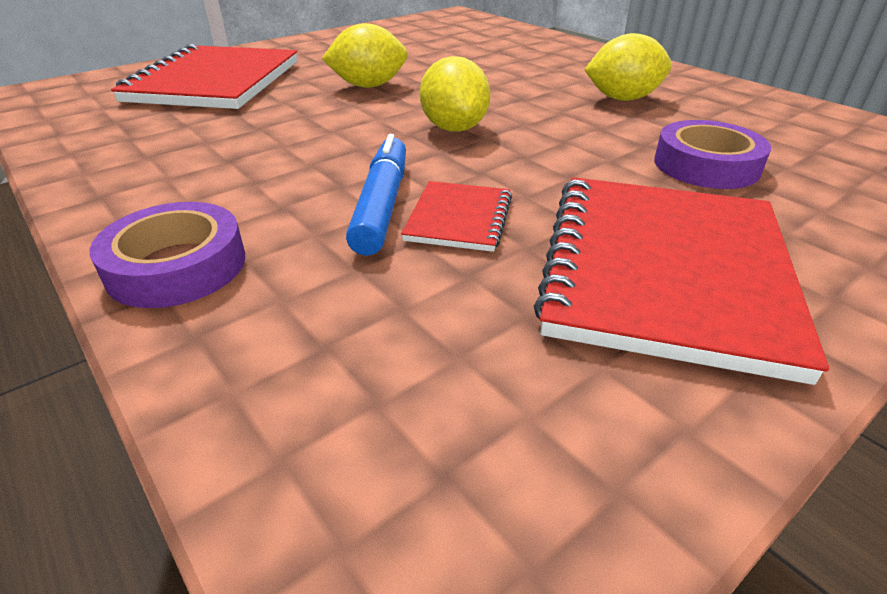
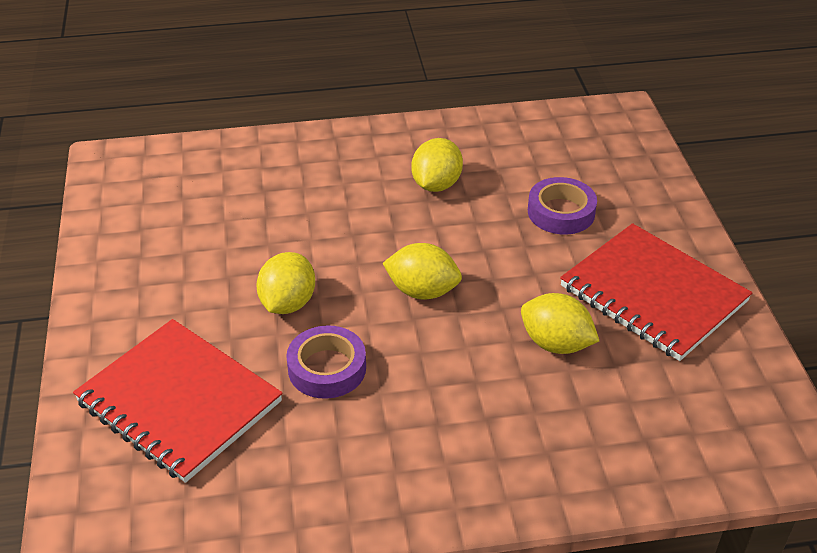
camera: 60 degrees left, 5 degrees up
purple tape [90,202,245,308] -> purple tape moved to [286,325,366,399]
blue marker [346,134,406,256] -> none
red notebook [401,181,512,252] -> yellow lemon [521,293,599,354]

